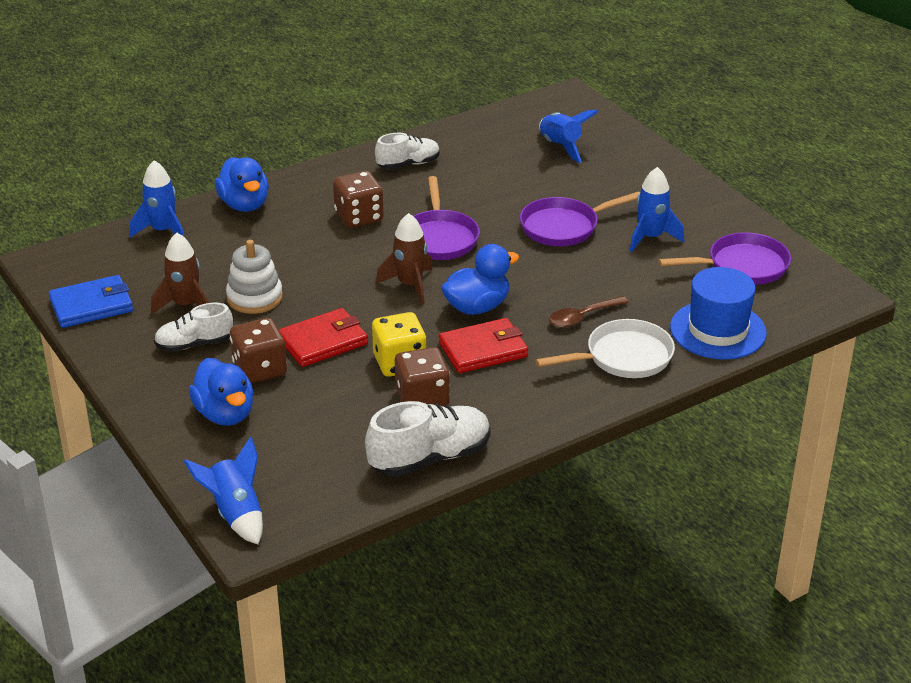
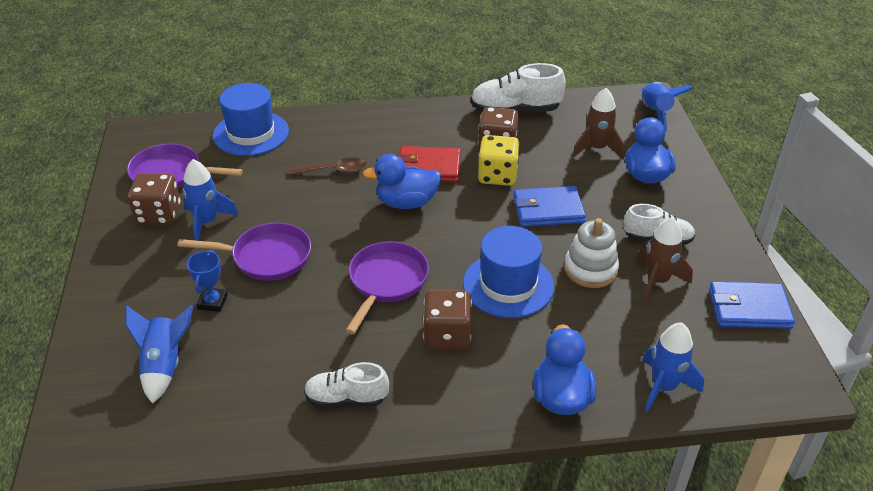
camera: 155 degrees left, 5 degrees up
brown dice [230,318,287,383] -> brown dice moved to [128,173,181,225]
red wallet [279,308,368,367] -> blue wallet [513,186,586,227]
brown rocket [376,213,432,305] -> brown rocket moved to [572,88,624,158]
white pan [535,319,675,378] -> none
none -> blue trophy [187,250,228,312]
none -> blue hat [463,226,554,318]

